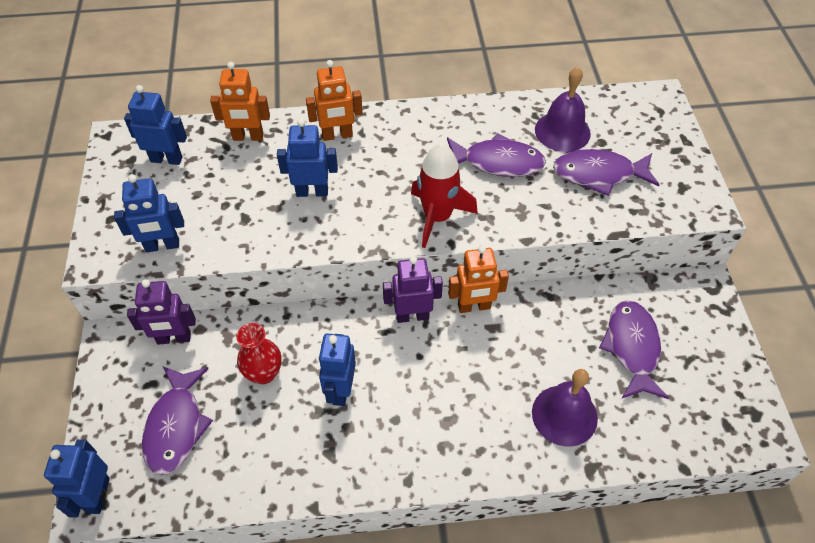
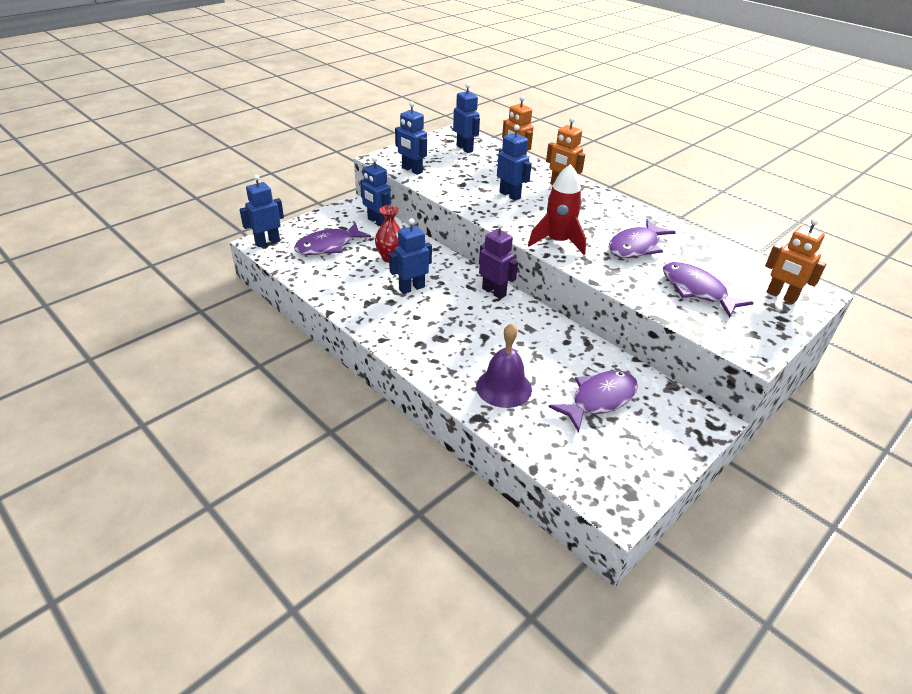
camera: 50 degrees right, 15 degrees down
purple robot [127,279,196,345] -> blue robot [360,157,391,227]
purple fish [447,133,546,177] -> purple fish turned 75 degrees clockwise [609,219,676,258]
orange robot [448,246,509,313] -> orange robot moved to [765,218,826,304]
purple bell [535,67,591,152] -> none

